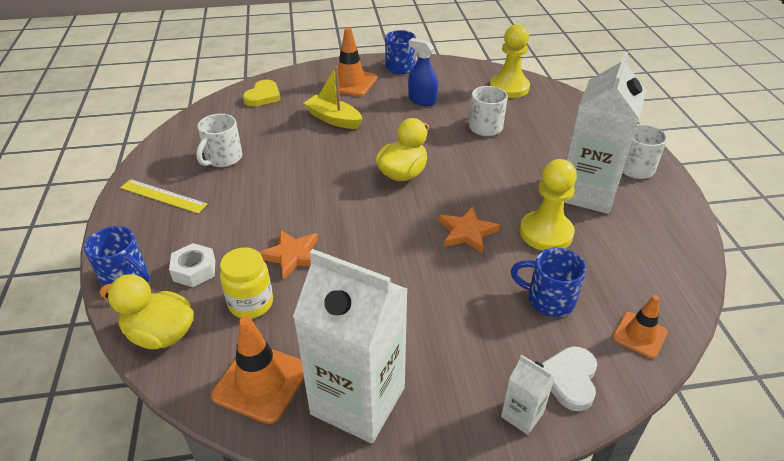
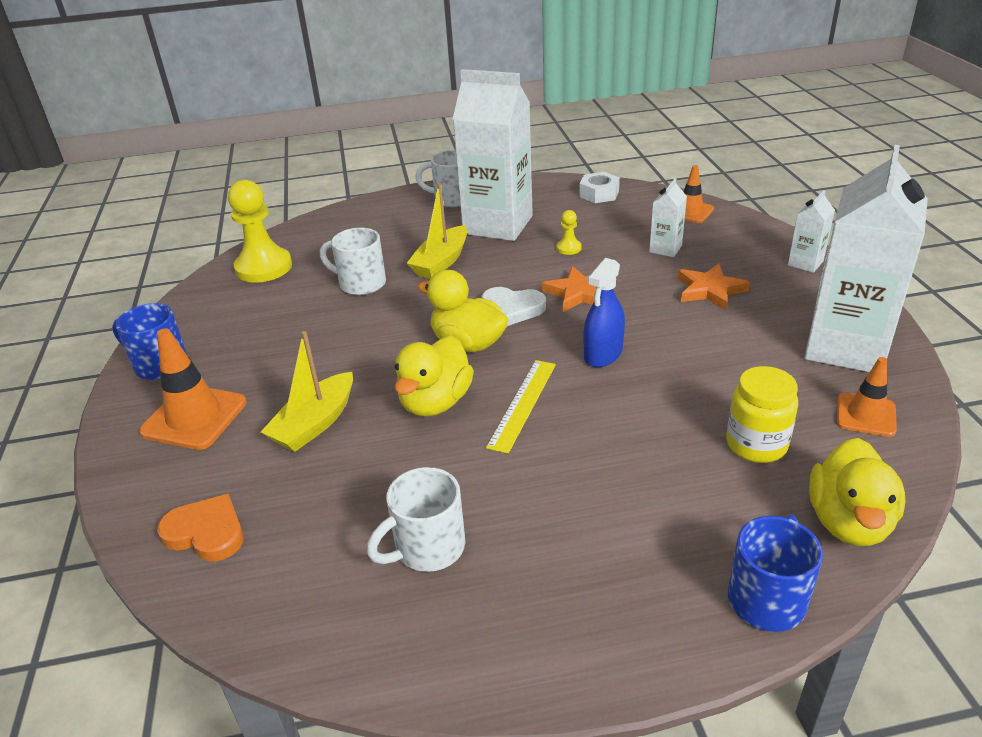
camera: 90 degrees left, 5 degrees down
yellow ruler [120,179,208,213] -> yellow ruler moved to [486,360,556,454]
white nut [169,243,215,287] -> white nut moved to [579,172,620,203]
white mug [196,114,242,167] -> white mug turned 120 degrees clockwise [367,467,465,572]
orange traffic cone [211,316,304,424] -> orange traffic cone [837,357,897,437], size x0.63
yellow heart [243,80,281,106] -> orange heart [157,494,244,562]
orange star [259,229,318,280] -> orange star moved to [678,264,750,310]
blue spray bottle [408,38,438,106] -> blue spray bottle moved to [583,258,625,367]
blue mug [511,248,586,317] -> white carton [649,178,687,257]
yellow pawn [520,159,577,251] -> yellow pawn [557,210,582,255], size x0.45
white heart [541,346,597,411] -> white heart moved to [481,287,546,326]
none -> yellow duck [394,336,474,417]
none -> yellow boat [407,183,467,279]

